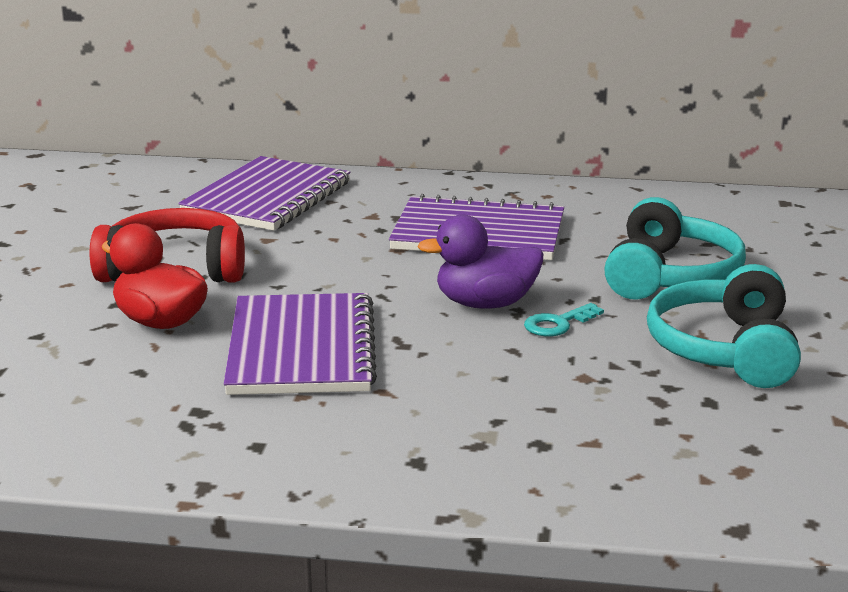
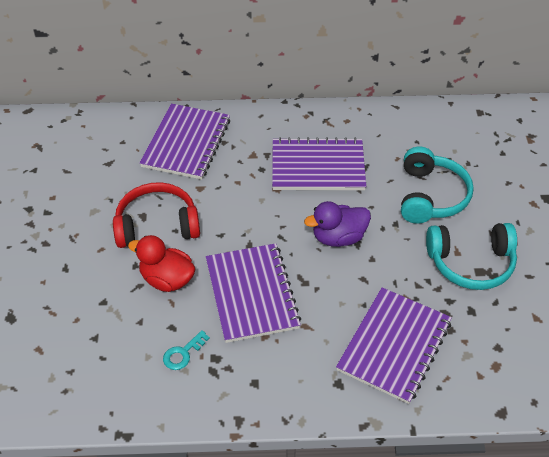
camera: 10 degrees left, 25 degrees up
turquoise key [524,303,604,337] -> turquoise key moved to [163,330,210,370]
turquoise headphones [647,264,801,388] -> turquoise headphones turned 90 degrees counterclockwise [426,223,517,290]
none -> purple notebook [336,287,452,404]

